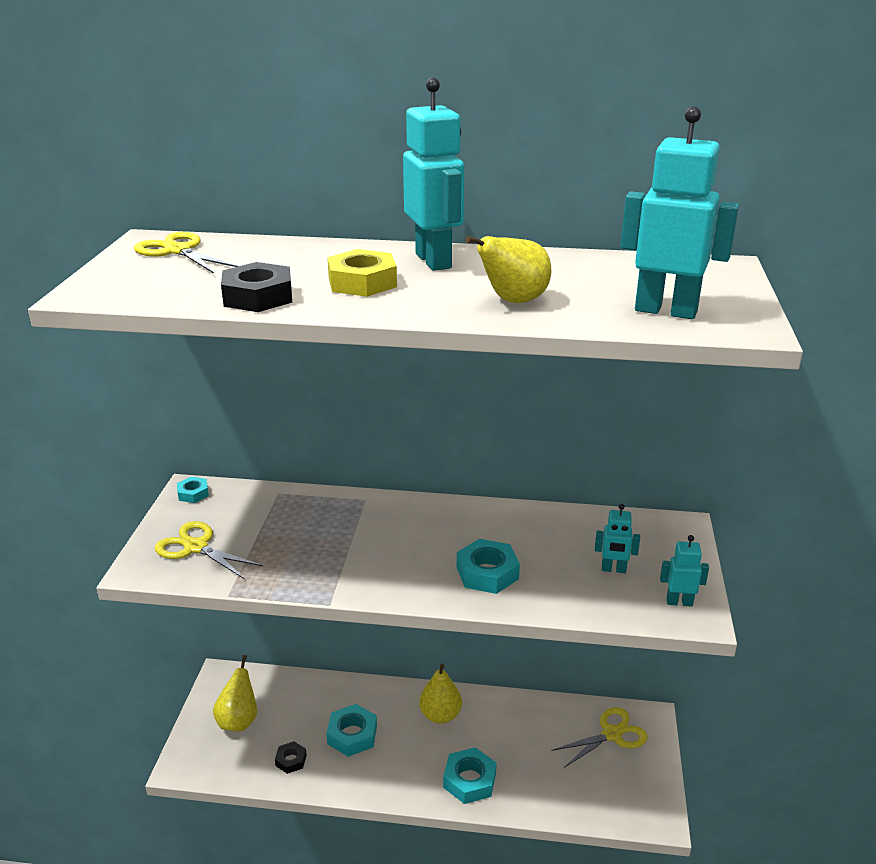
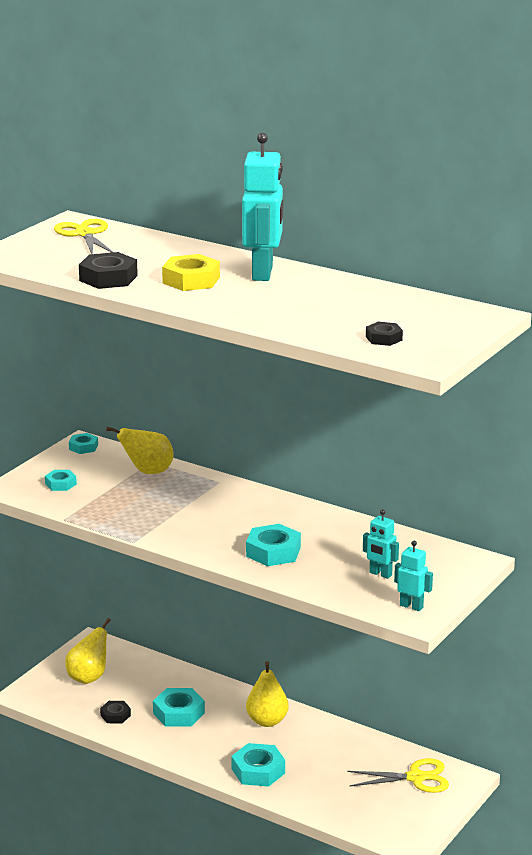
camera: 25 degrees right, 5 degrees down
yellow scissors [155,521,263,579] -> turquoise nut [45,470,77,491]
yellow pear [465,236,551,303] -> yellow pear moved to [106,427,174,474]
turquoise robot [621,106,739,319] -> black nut [366,322,403,346]

